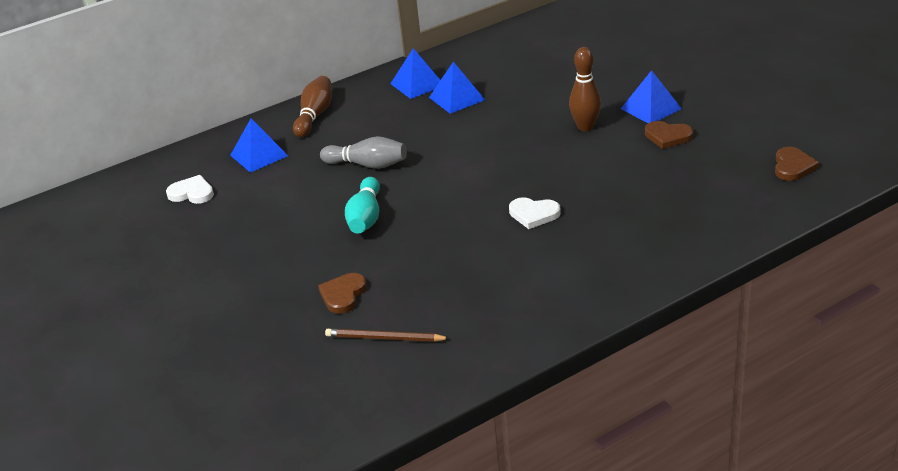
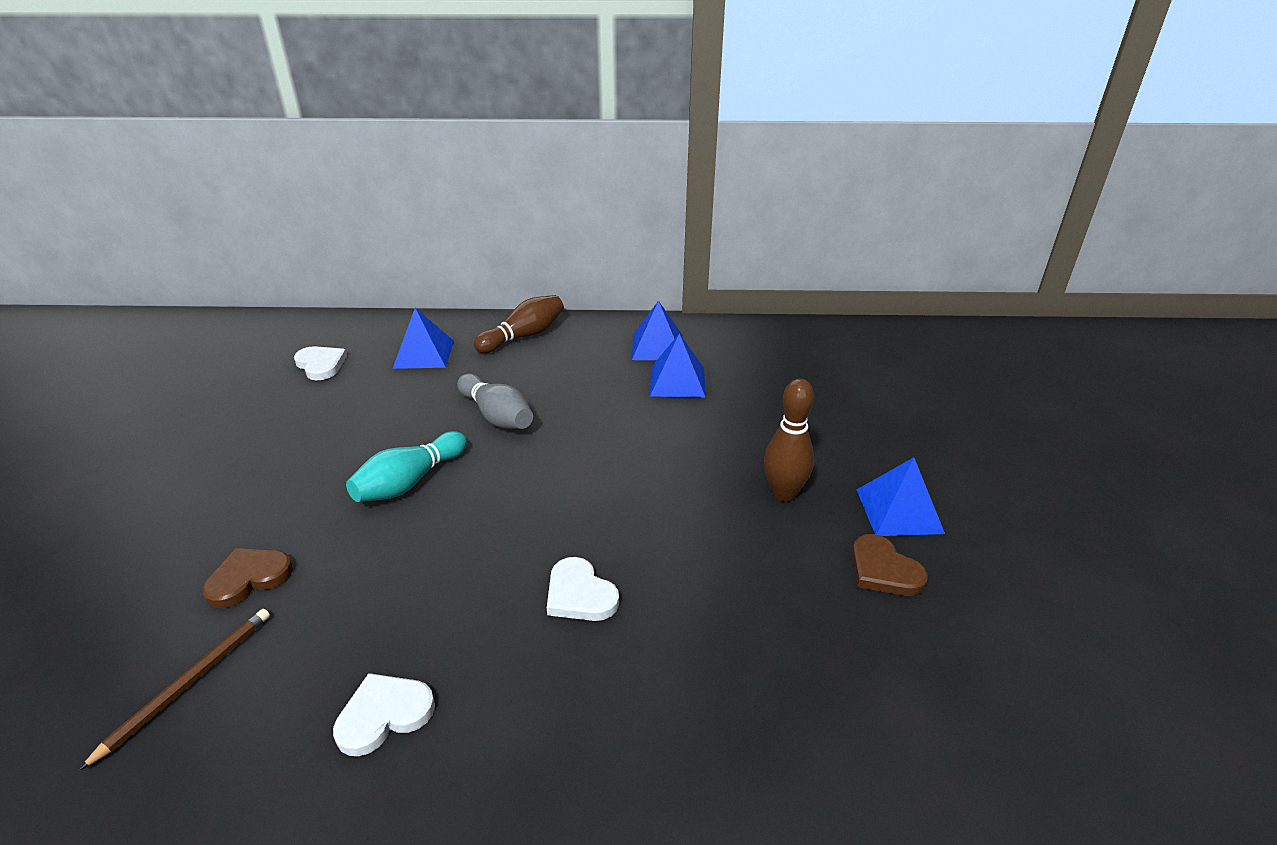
camera: 30 degrees right, 0 degrees up
brown pencil [325,329,450,342] -> brown pencil turned 75 degrees clockwise [78,609,270,771]
brown heart [775,147,819,181] -> none
none -> white heart [333,673,435,756]

